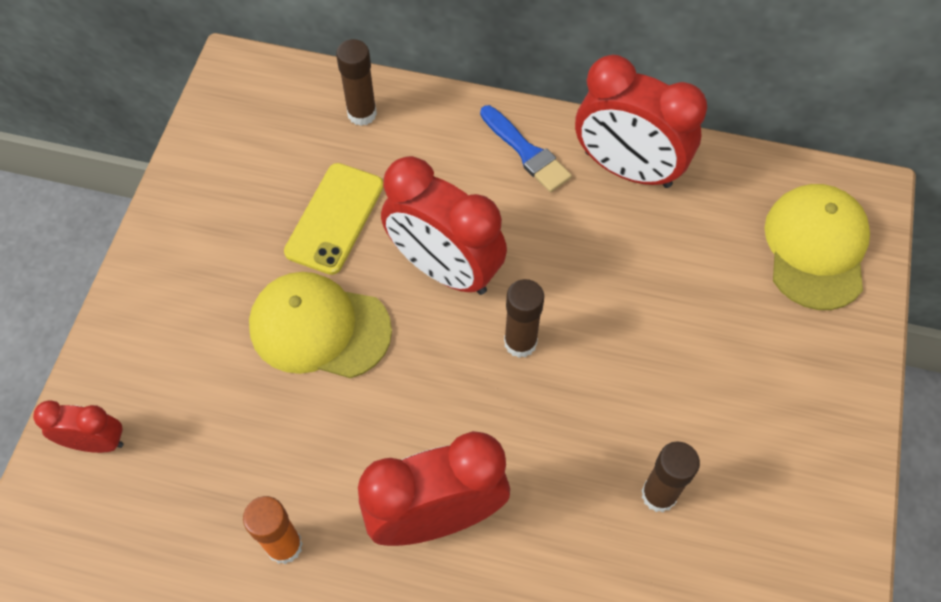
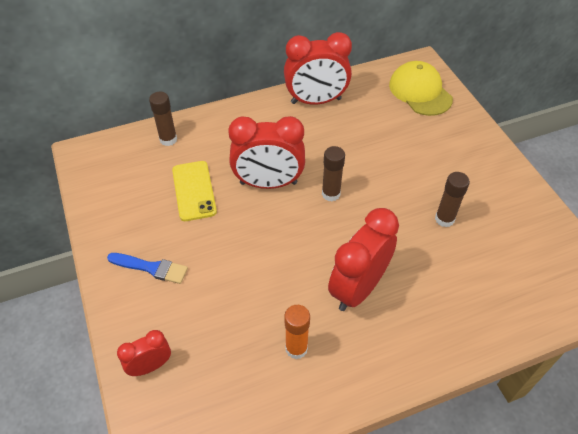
camera: 35 degrees left, 10 degrees down
yellow cap [249,272,392,378] -> none
blue brush [480,105,572,192] -> blue brush moved to [107,253,188,284]

